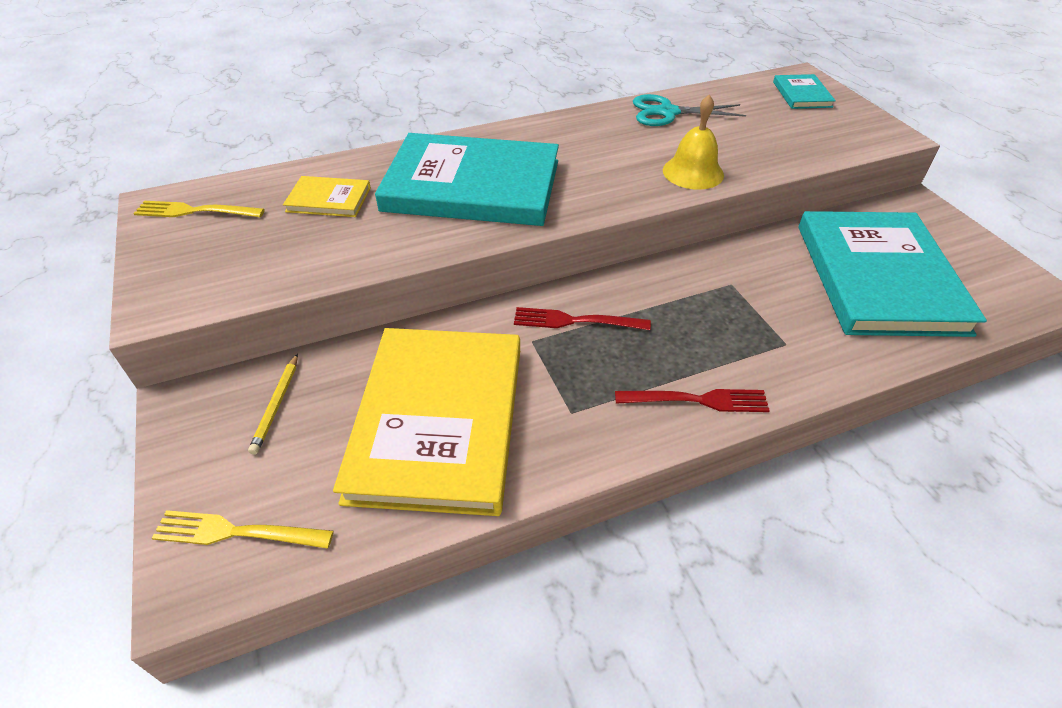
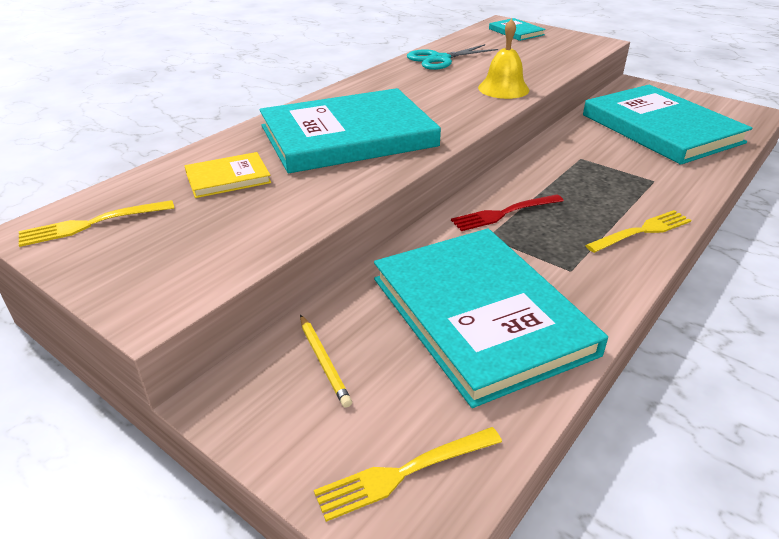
camera: 30 degrees left, 10 degrees down
yellow book [333,328,520,516] -> turquoise book [374,229,608,408]
red fork [615,389,770,412] -> yellow fork [585,210,691,253]

